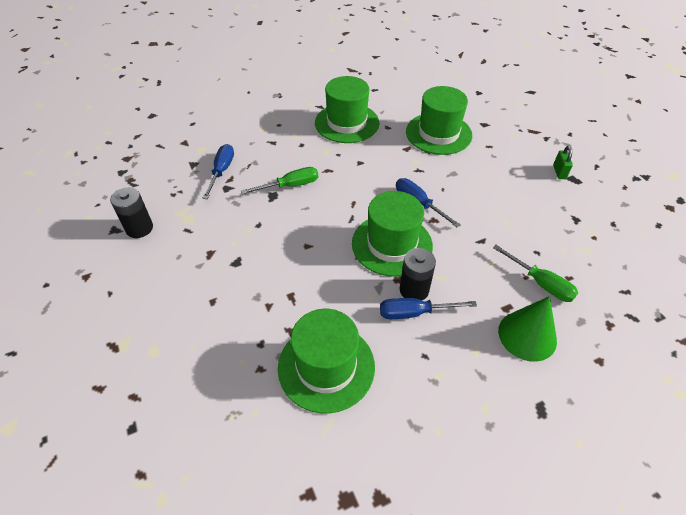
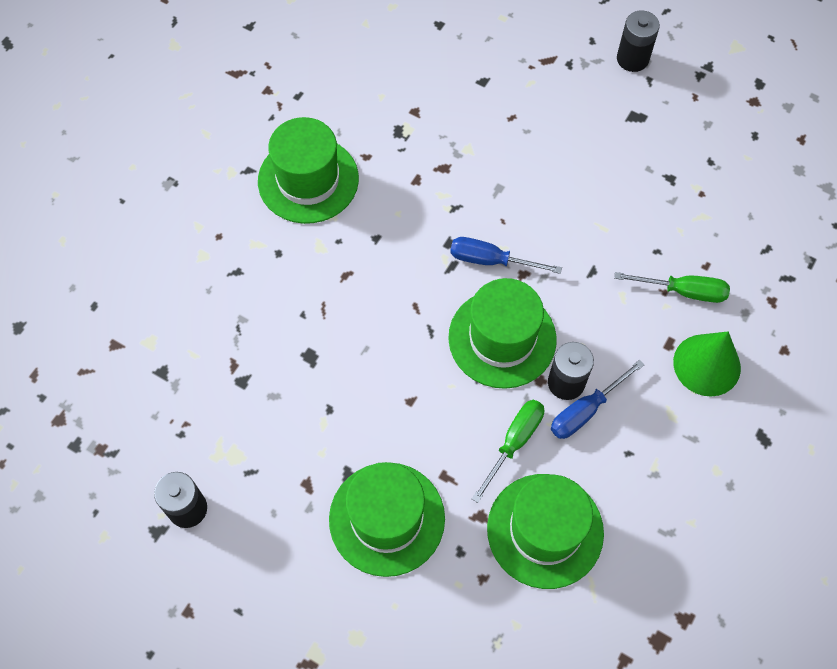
camera: 35 degrees left, 15 degrees up
blue screwdriver [202,144,234,199] -> none
green screwdriver [241,167,318,194] -> green screwdriver moved to [472,400,544,503]
green hat [406,86,472,155] -> green hat moved to [329,462,445,577]
green padlock [553,146,573,179] -> none
none -> black battery [617,10,660,72]

